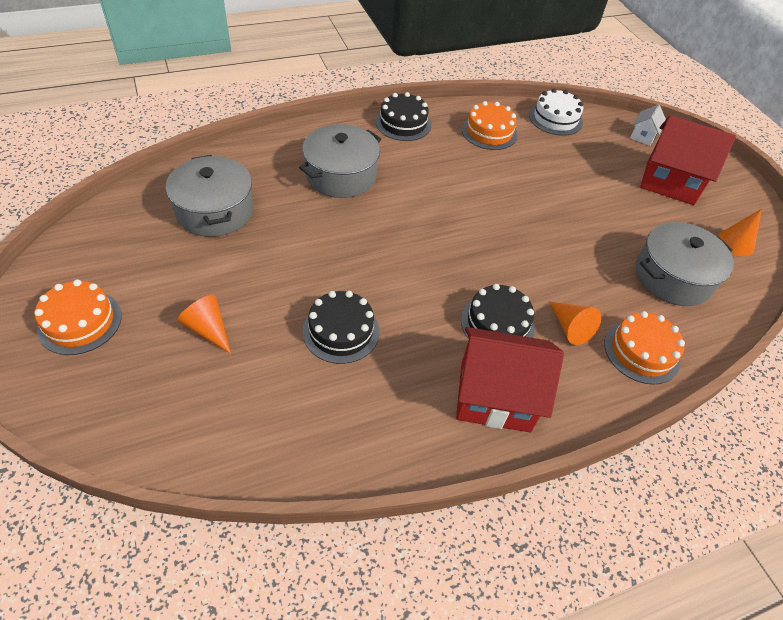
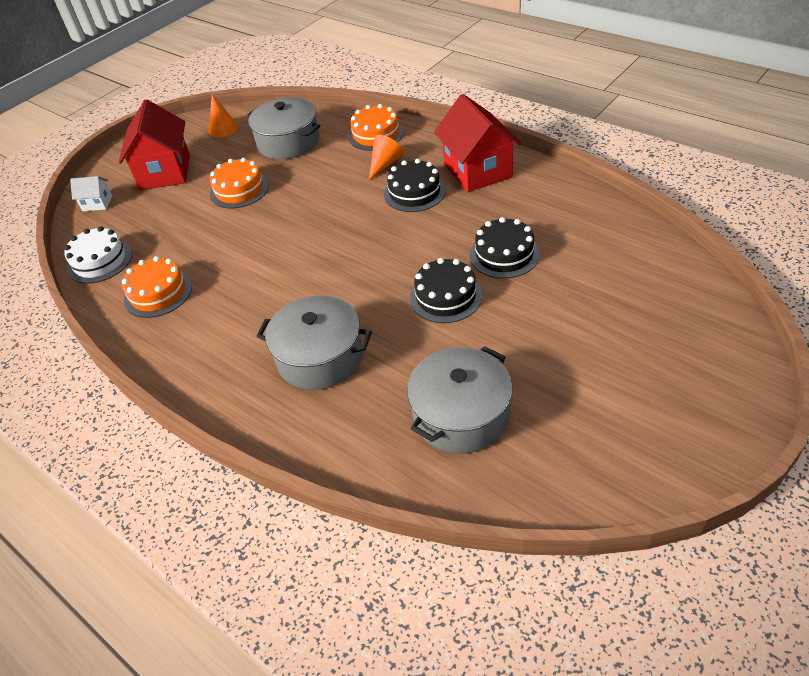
camera: 110 degrees left, 5 degrees down
orange cake [34,279,122,355] -> orange cake moved to [210,158,269,208]
orange cone [177,295,231,354] -> none
black cake [375,92,431,141] -> black cake moved to [410,258,482,323]

